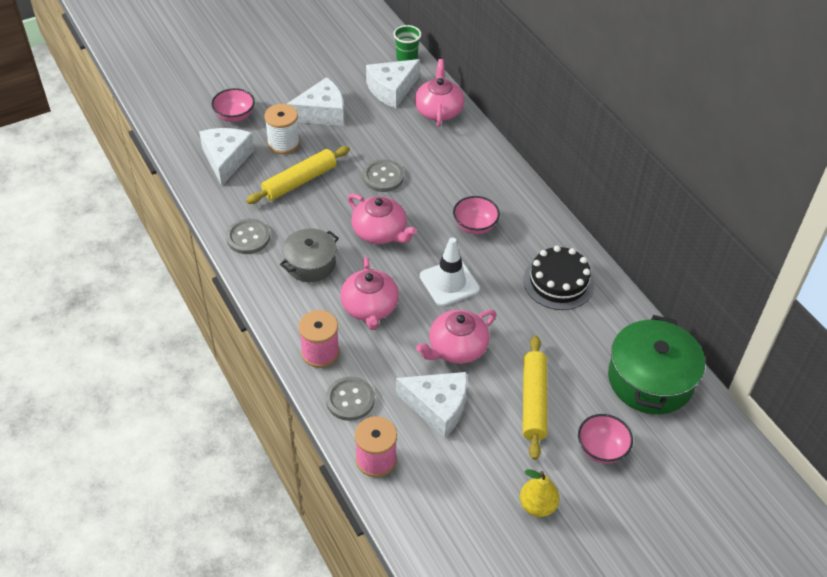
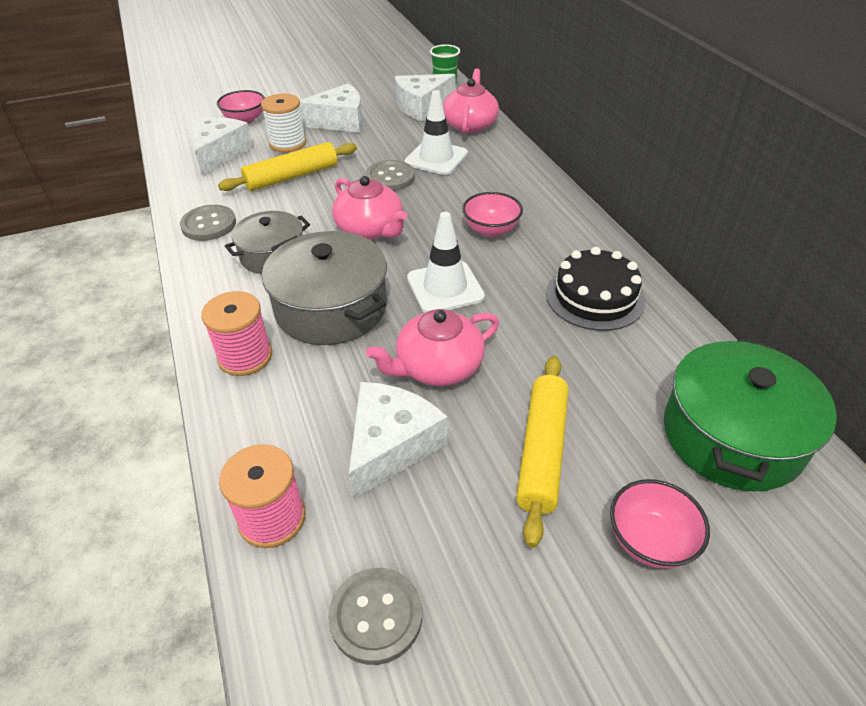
camera: 10 degrees right, 5 degrees down
grey button [326,377,375,421] -> grey button moved to [328,568,422,665]
pink teapot [340,257,399,330] -> grey pot [262,231,387,345]
white cheese [396,372,467,438] -> white cheese turned 90 degrees counterclockwise [349,382,448,499]
yellow pear [520,469,560,517] -> none
none -> white traffic cone [405,90,468,175]

